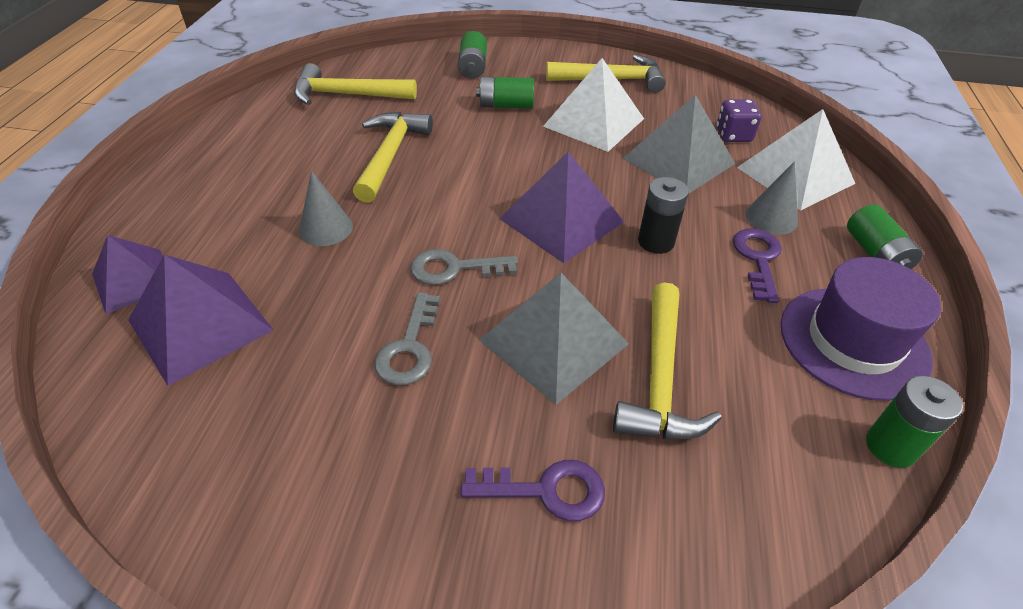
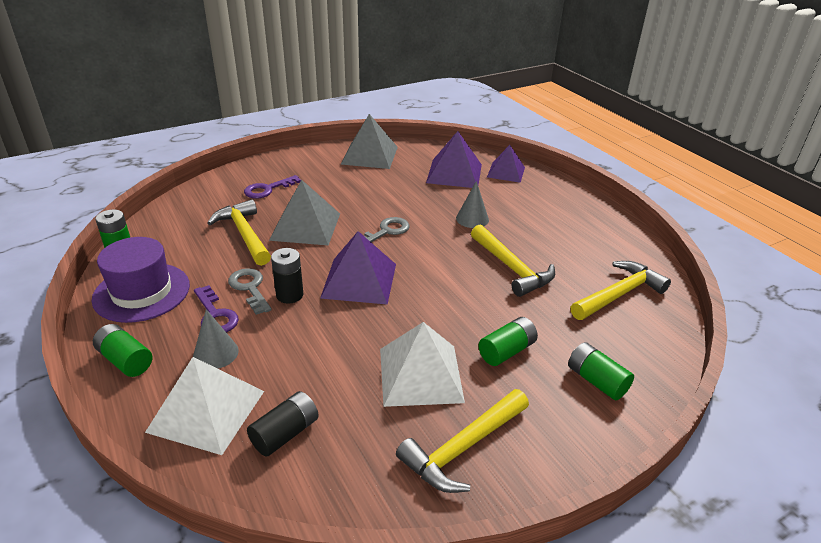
camera: 140 degrees right, 10 degrees down
grey key [374,292,440,385] -> grey key moved to [228,268,272,315]
grey pyramid [623,95,735,193] -> grey pyramid moved to [341,114,398,169]
purple dice [716,99,761,142] -> black battery [247,391,319,457]

